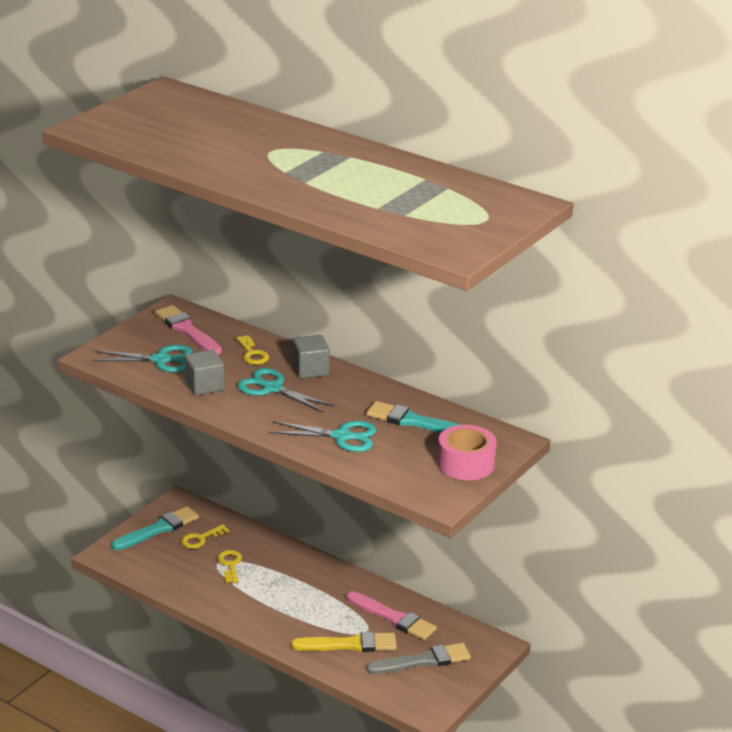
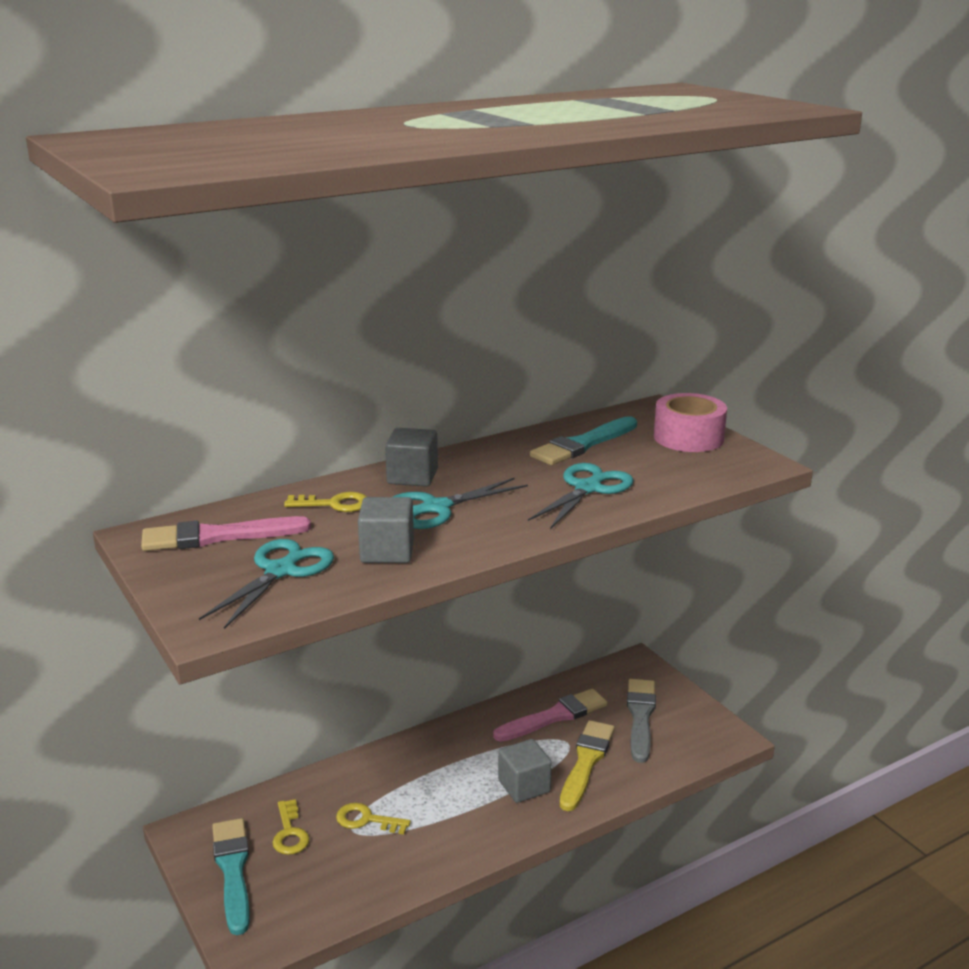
camera: 65 degrees left, 5 degrees down
none -> grey cube [498,739,552,803]

